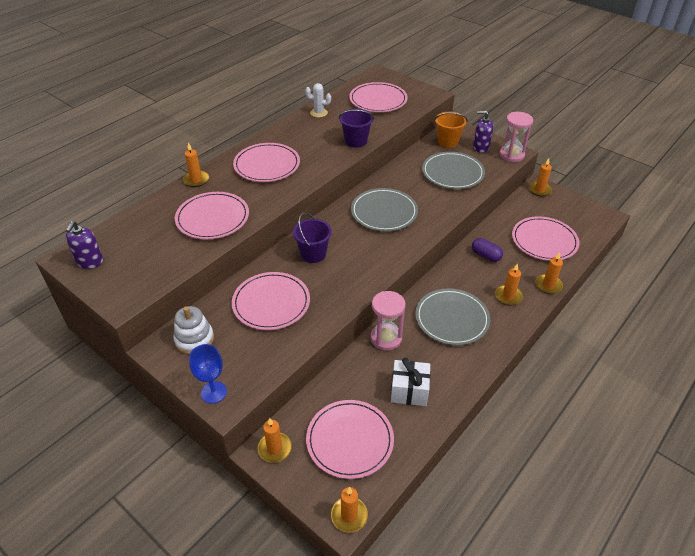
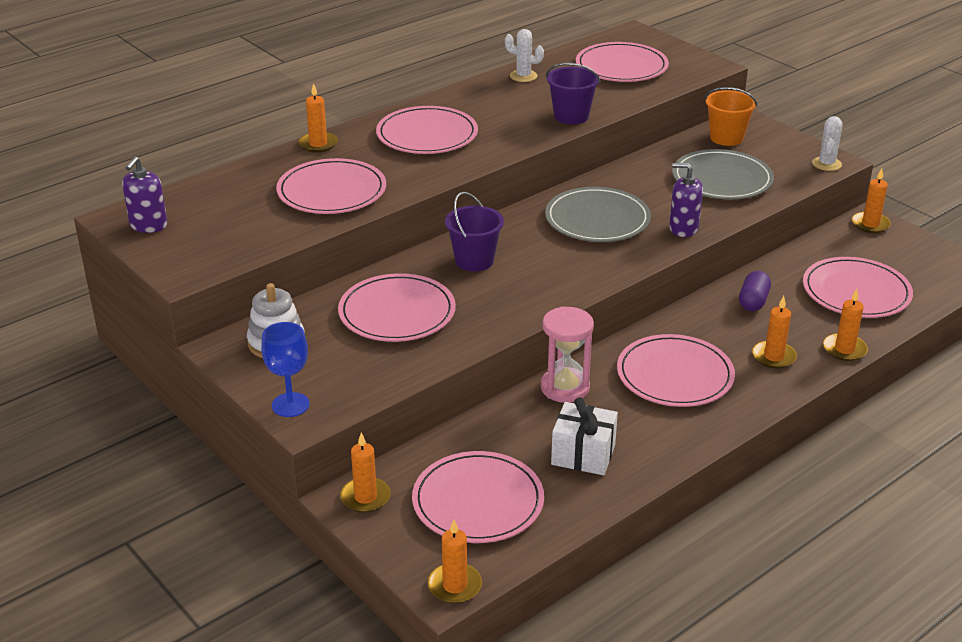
camera: 10 degrees right, 10 degrees down
grey plate [415,288,490,345] -> pink plate [617,334,735,407]
purple capsule [472,238,503,262] -> purple capsule turned 60 degrees clockwise [739,271,771,311]
purple soap dispenser [473,111,493,153] -> purple soap dispenser moved to [669,163,703,237]
pink hourglass [499,112,533,162] -> white cactus [812,116,843,171]

